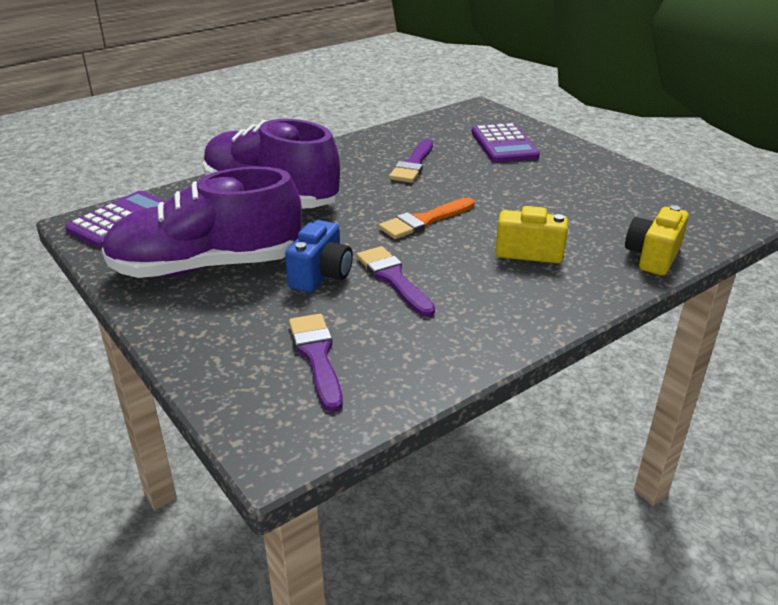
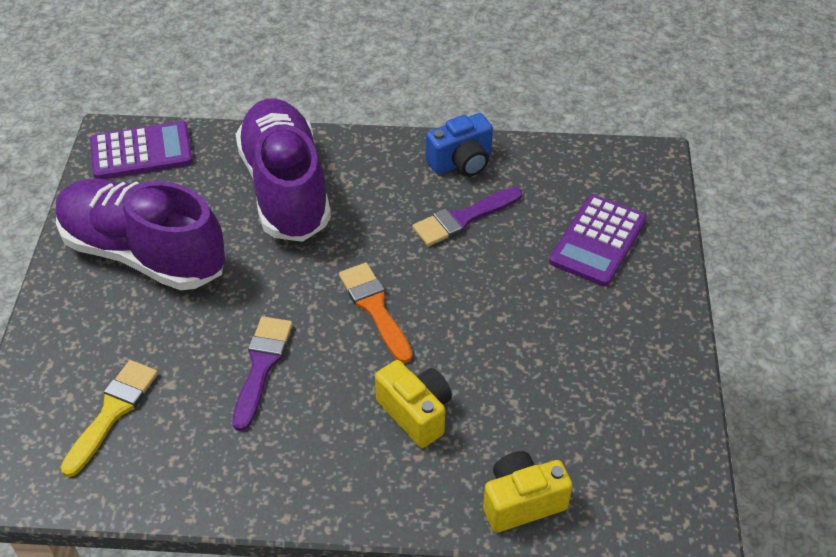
camera: 40 degrees right, 15 degrees up
blue camera [285,220,353,292] -> blue camera moved to [426,113,493,176]
purple brush [289,314,343,412] -> yellow brush [60,360,158,477]
orange brush [379,197,474,239] -> orange brush turned 60 degrees clockwise [339,263,412,363]

